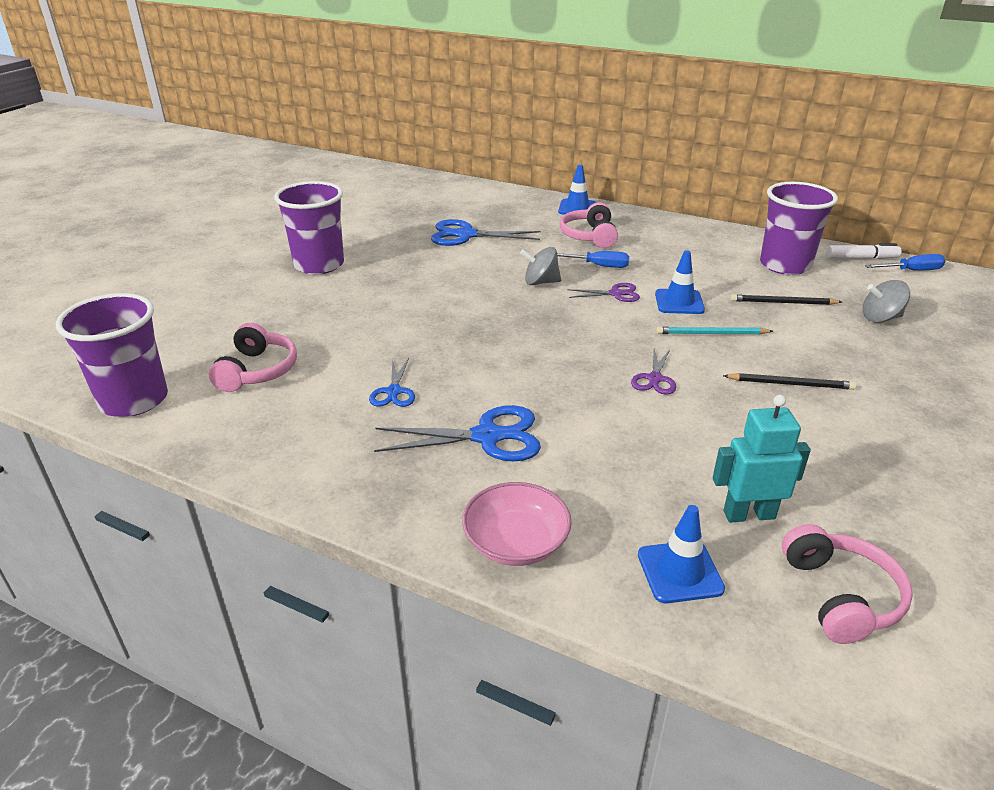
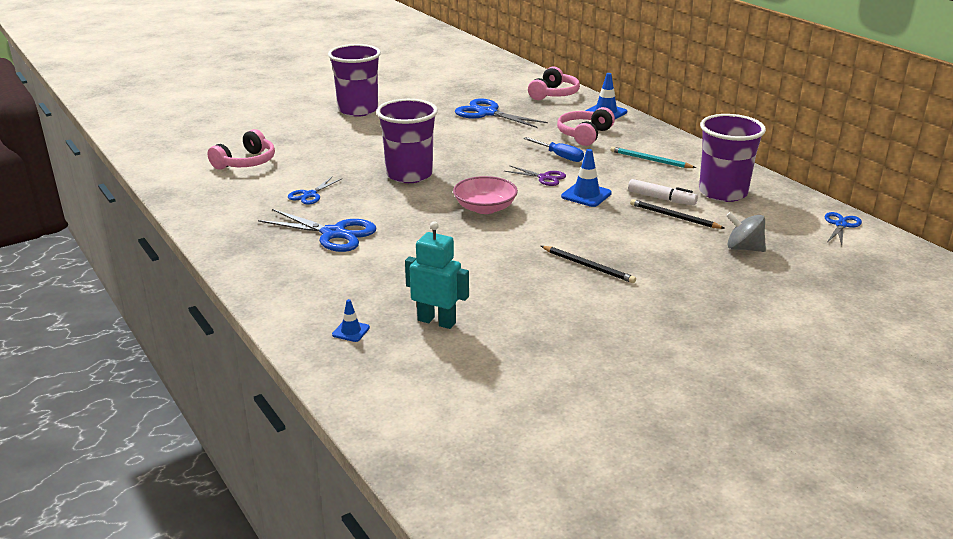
camera: 30 degrees right, 5 degrees down
purple cup [56,293,168,417] -> purple cup moved to [376,99,438,183]
pink bowl [462,482,572,566] -> pink bowl moved to [453,176,518,214]
grey spinning top [520,247,561,285] -> none
purple scissors [631,349,676,395] -> none
blue traffic cone [638,505,725,603] -> blue traffic cone [332,299,370,342], size x0.59
turquoise pencil [656,327,773,335] -> turquoise pencil moved to [611,147,696,168]
pink headphones [782,524,913,644] -> pink headphones moved to [528,67,580,100]
white marker [827,243,902,259] -> white marker moved to [628,179,698,205]
blue screwdriver [865,254,945,271] -> blue scissors [825,212,862,245]

